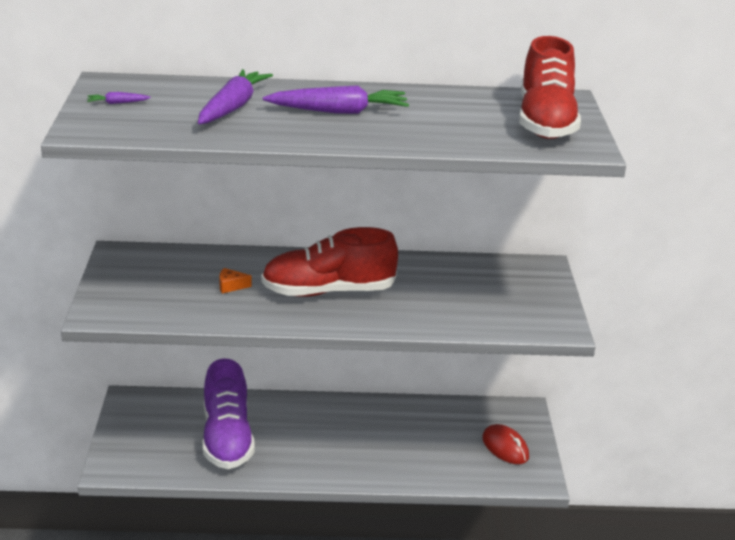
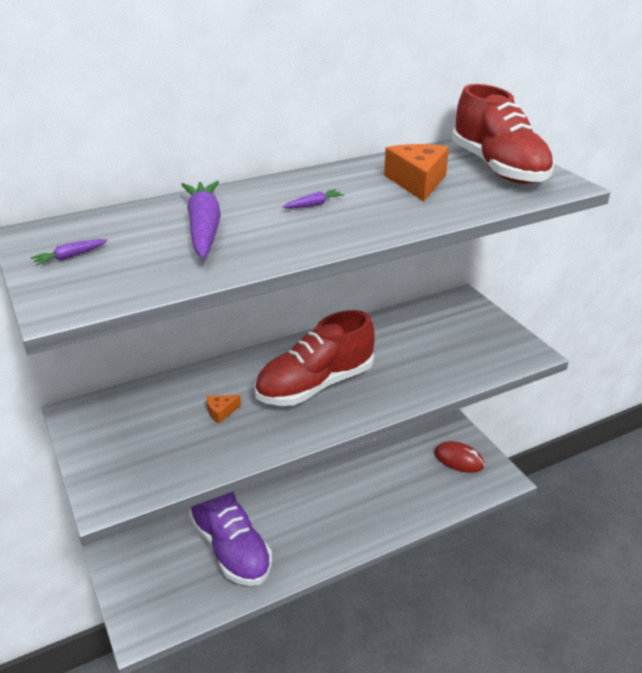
camera: 25 degrees left, 5 degrees up
purple carrot [263,85,409,114] -> purple carrot [283,189,344,209], size x0.43
none -> orange cheese [384,144,449,202]

